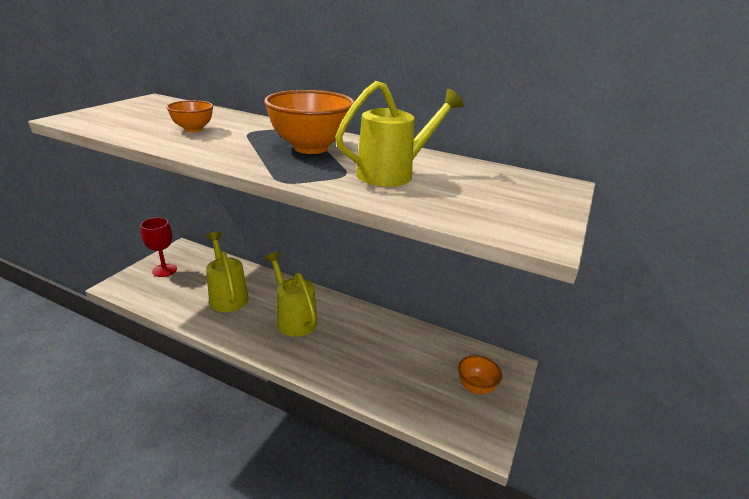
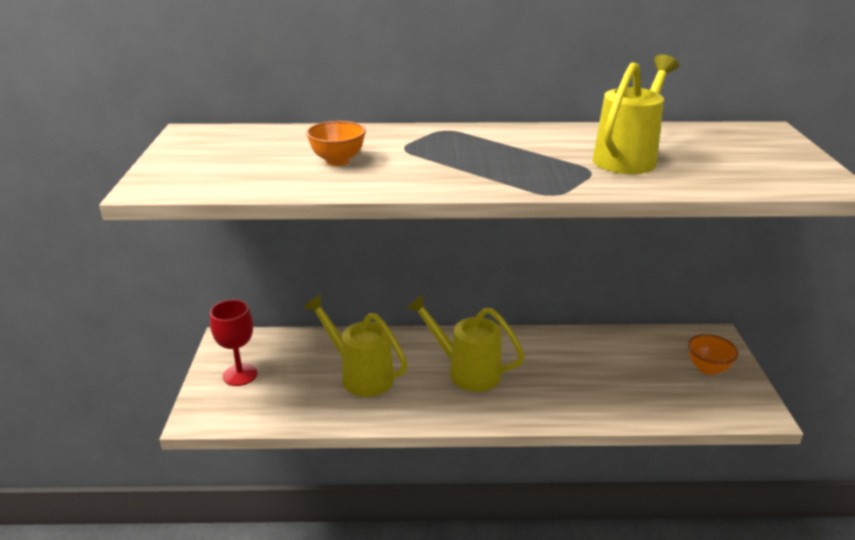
camera: 25 degrees left, 0 degrees up
orange bowl [264,90,355,154] -> none

